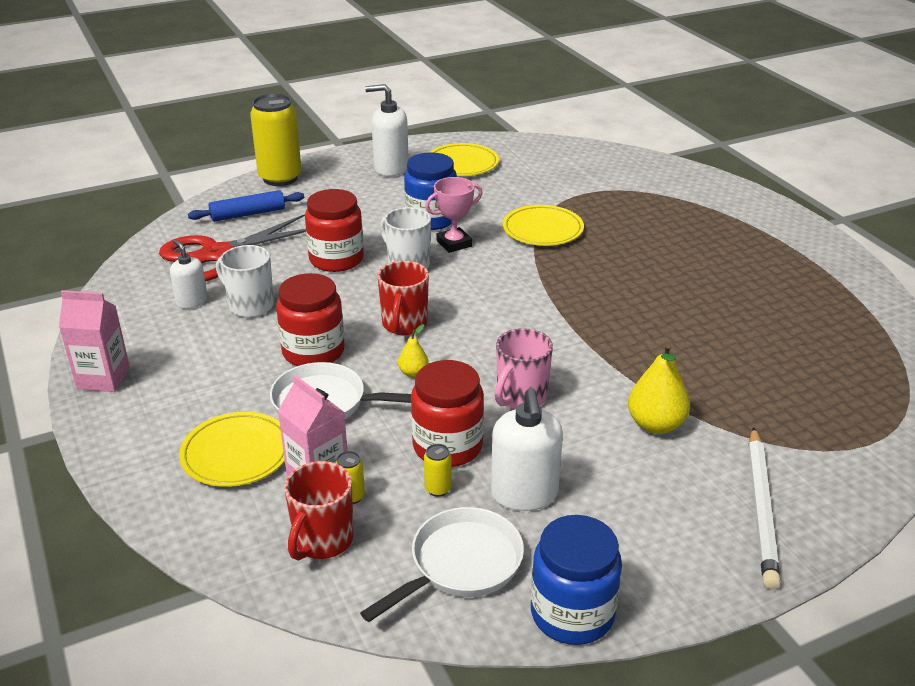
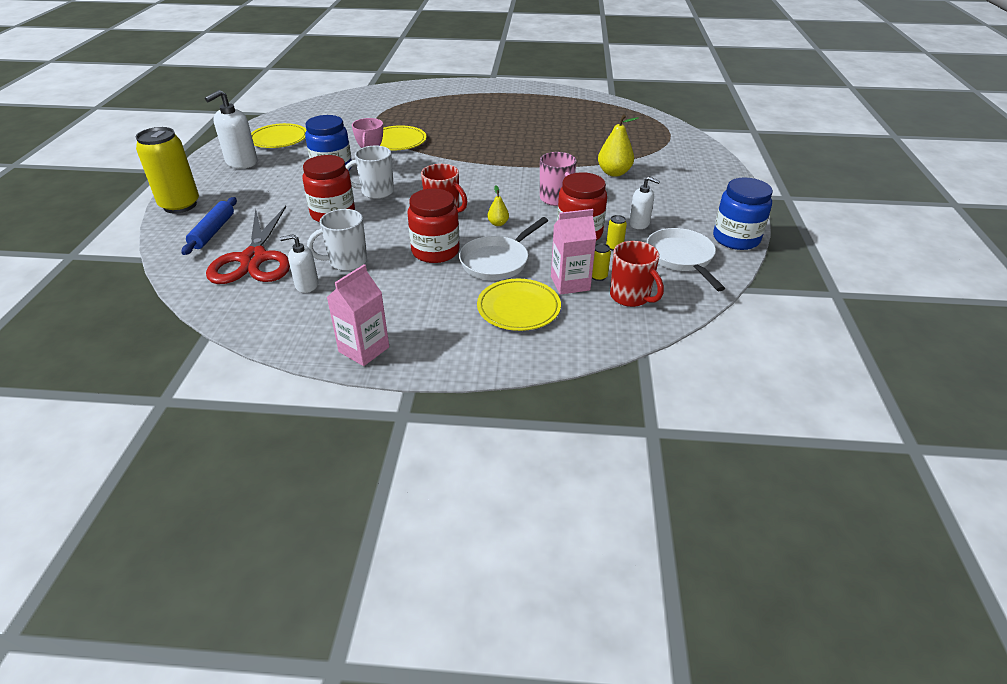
camera: 60 degrees left, 5 degrees up
white soap dispenser [491,388,563,511] -> white soap dispenser [629,177,660,229], size x0.61
white pencil [748,427,781,589] -> none

